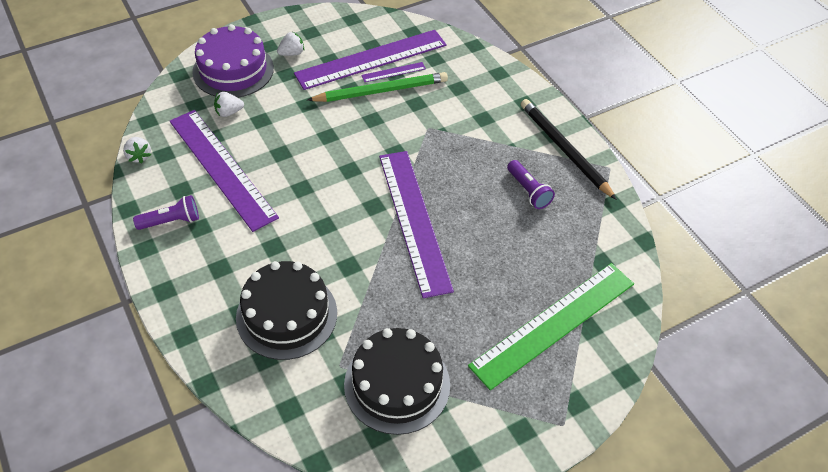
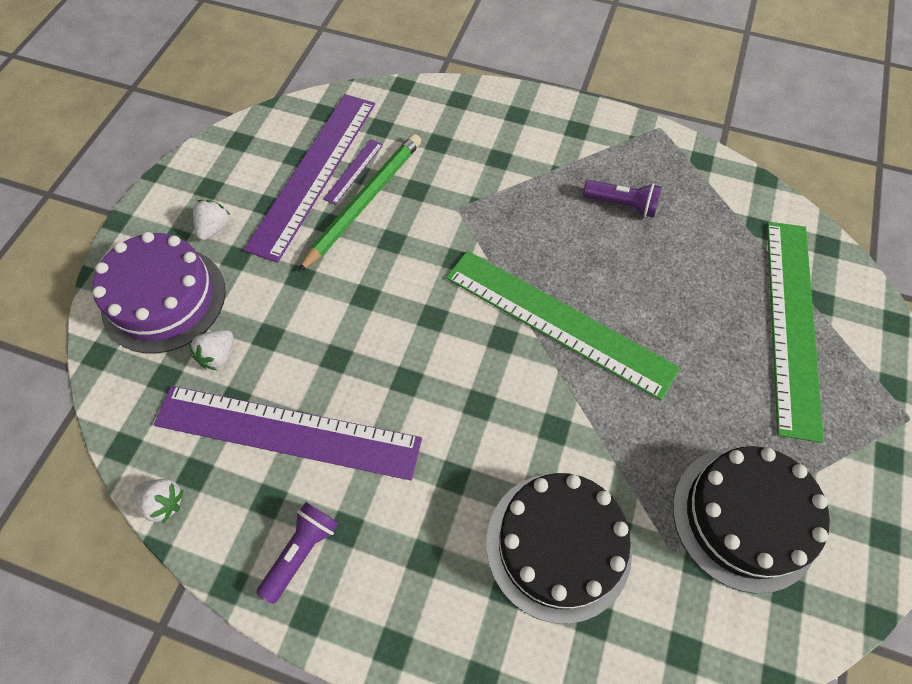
camera: 40 degrees left, 10 degrees up
purple ruler [379,151,454,298] -> green ruler [446,251,680,400]
black pencil [521,99,617,200] -> none

